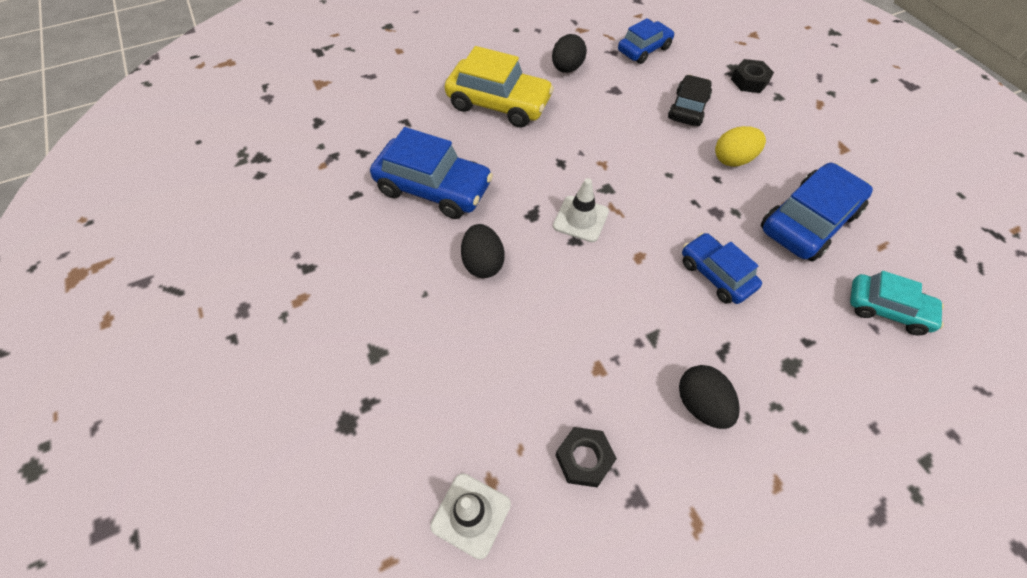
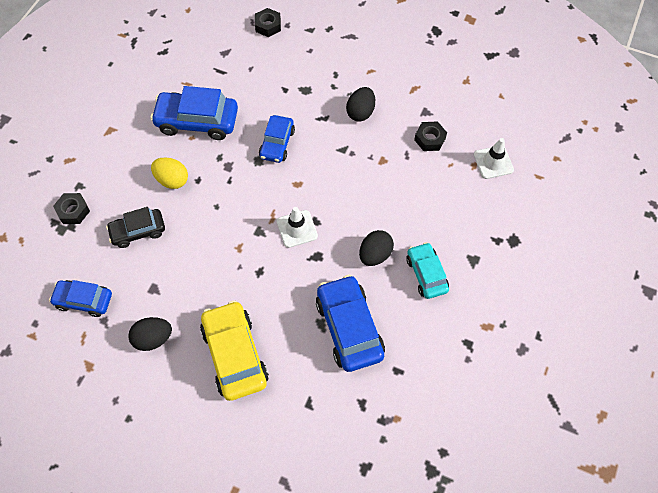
camera: 130 degrees left, 5 degrees up
turquoise car [850,271,944,336] -> turquoise car moved to [406,242,449,299]
none -> black nut [255,8,281,37]

